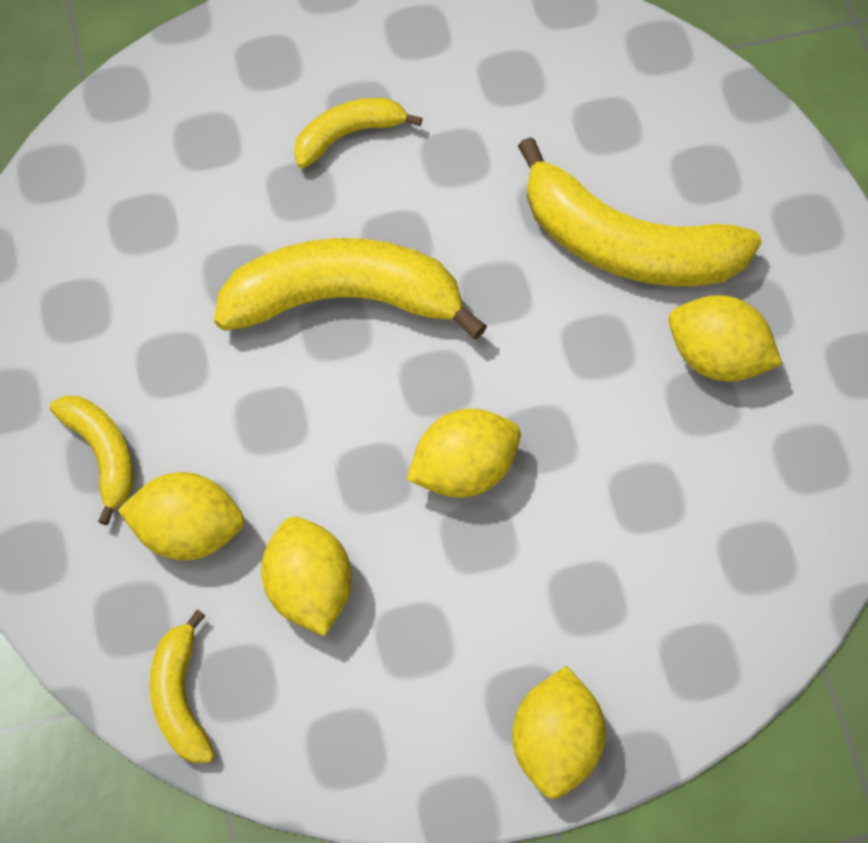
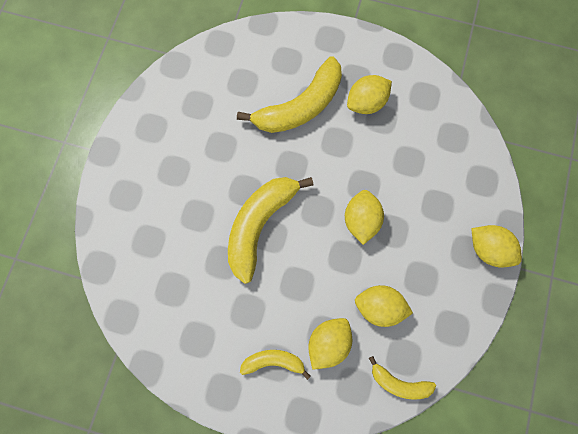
camera: 60 degrees left, 10 degrees up
yellow banana [294,98,423,168] -> none

